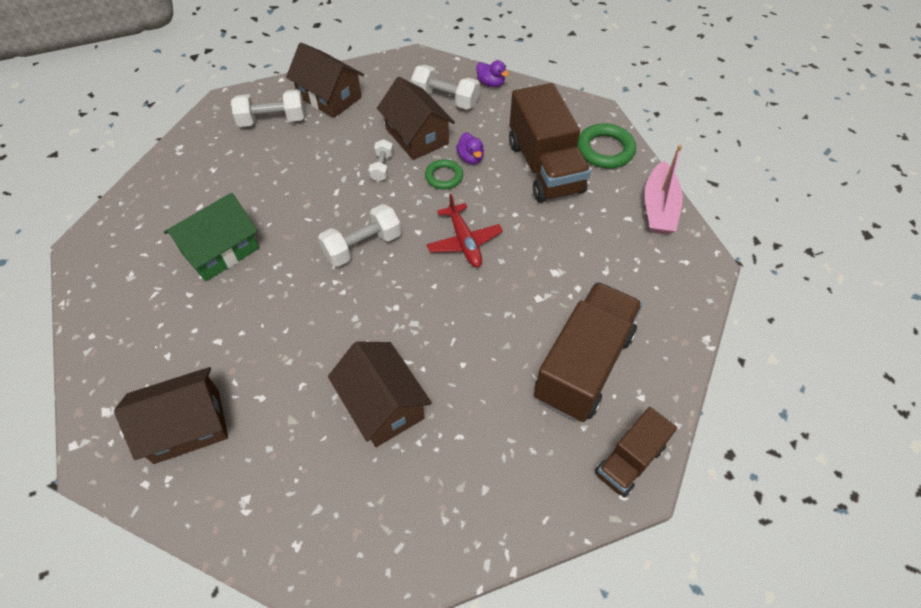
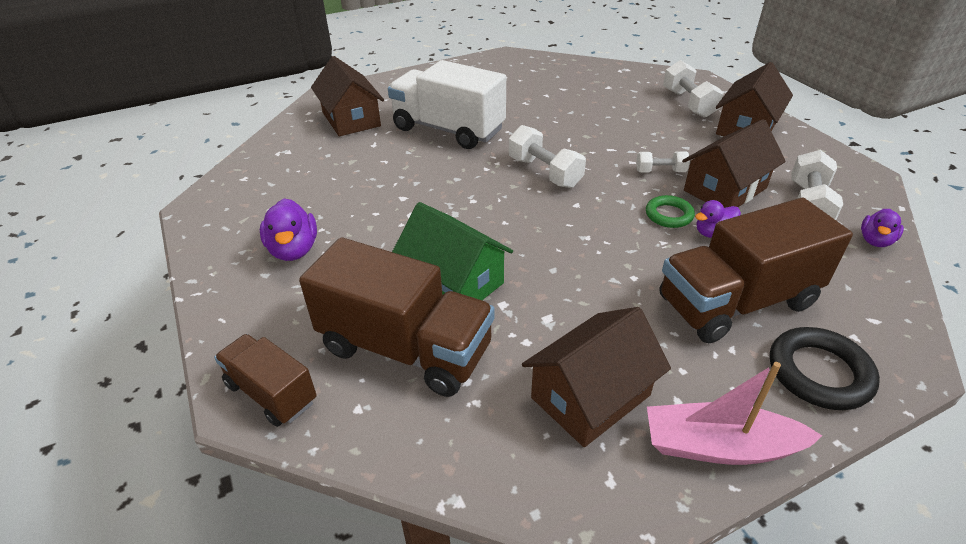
camera: 85 degrees right, 15 degrees down
green house [164,193,259,281] -> green house moved to [392,202,513,300]
brown house [328,341,432,447] -> brown house moved to [522,307,671,447]
red plane [427,194,503,267] -> none
green ring [577,123,636,168] -> black ring [770,327,880,410]
none -> purple duck [260,198,317,261]
none -> white truck [388,60,506,149]

